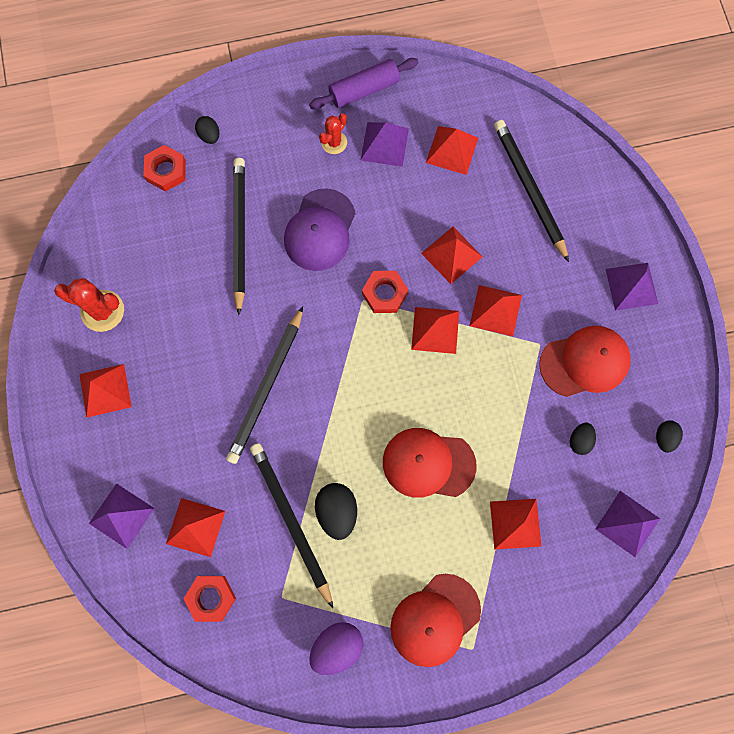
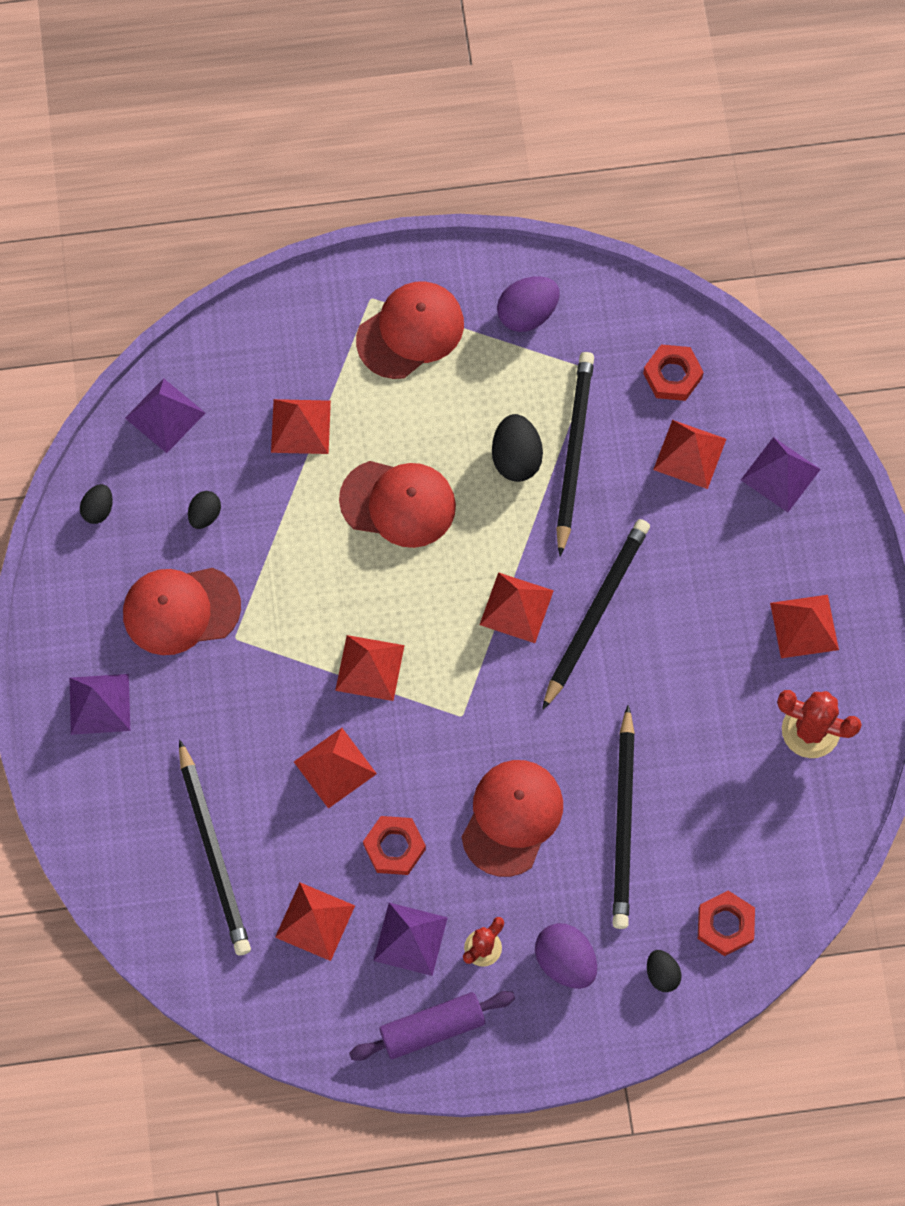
camera: 175 degrees left, 5 degrees down
black pencil [250,443,333,608] -> black pencil turned 150 degrees counterclockwise [556,352,594,556]
purple cap [284,188,356,271] -> red cap [462,760,563,877]
red nut [362,271,408,313] -> red nut moved to [363,816,426,875]
red pyramid [469,285,522,336] -> red pyramid moved to [480,572,554,643]
none -> purple egg [535,923,597,989]

